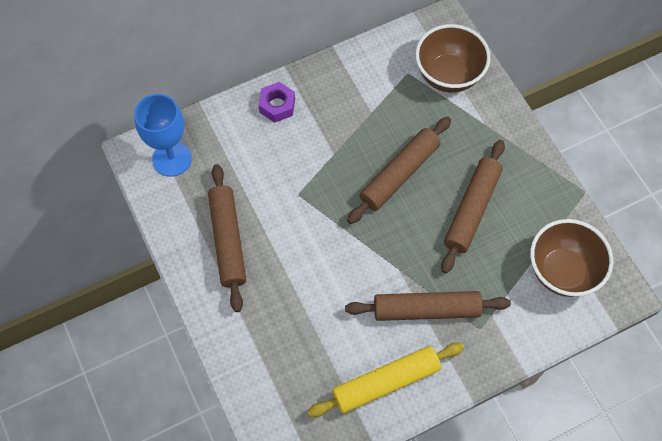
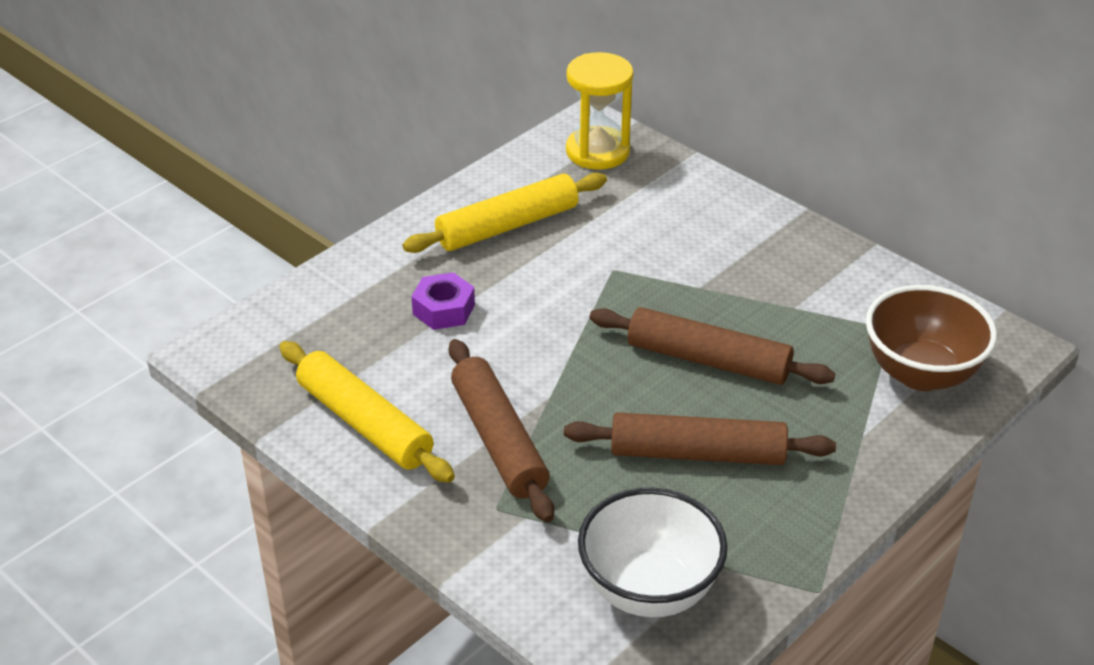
camera: 70 degrees right, 25 degrees down
blue goblet [134,94,192,177] -> yellow hourglass [566,52,633,170]
brown rolling pin [208,164,246,312] -> yellow rolling pin [403,173,607,253]
purple nut [258,82,295,123] -> purple nut moved to [411,272,475,330]
brown bowl [530,219,613,297] -> white bowl [578,487,728,617]

